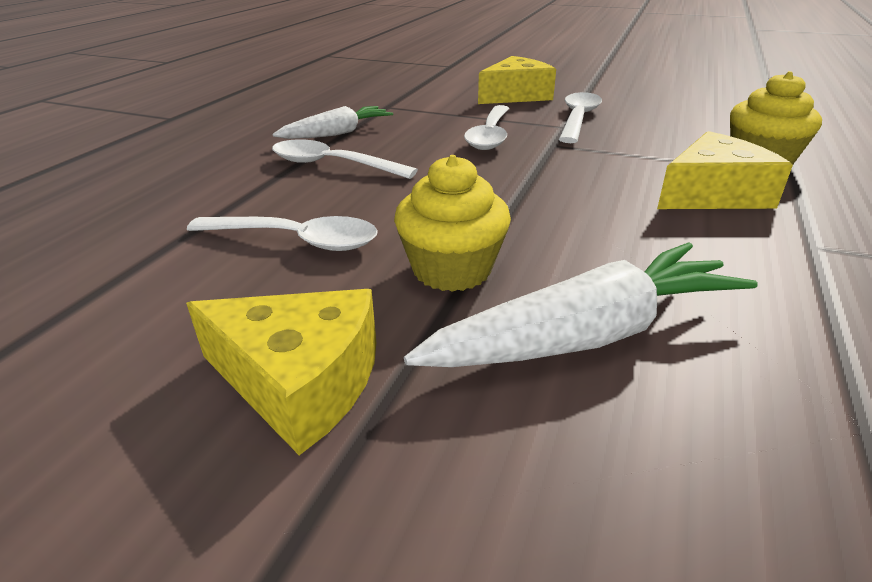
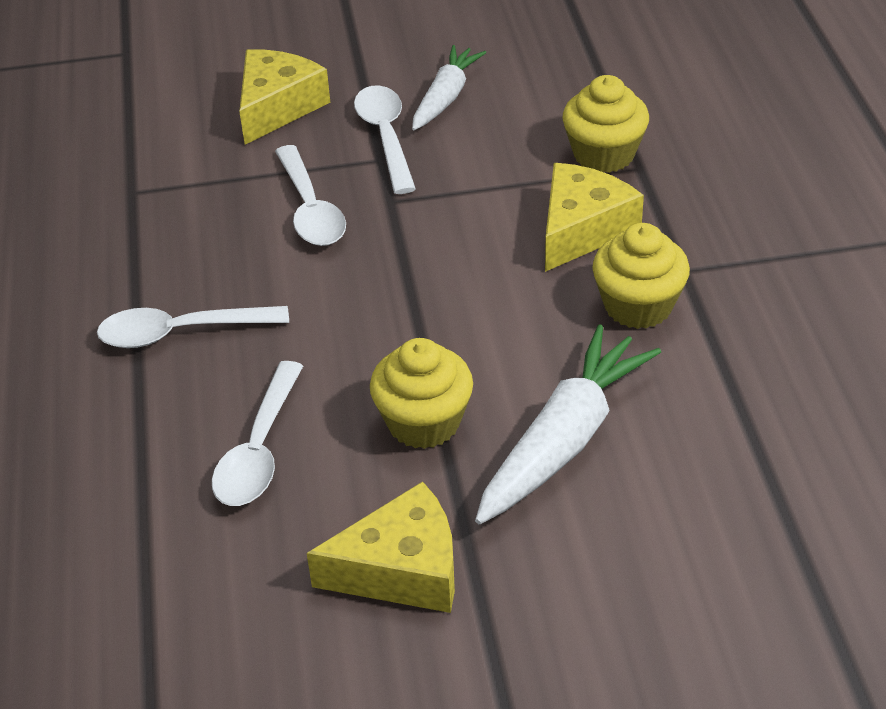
camera: 30 degrees left, 10 degrees up
white spoon [187,216,378,251] -> white spoon turned 120 degrees clockwise [212,361,303,506]
white carrot [273,106,393,139] -> white carrot moved to [412,45,486,130]
none -> yellow cupcake [592,223,690,329]

